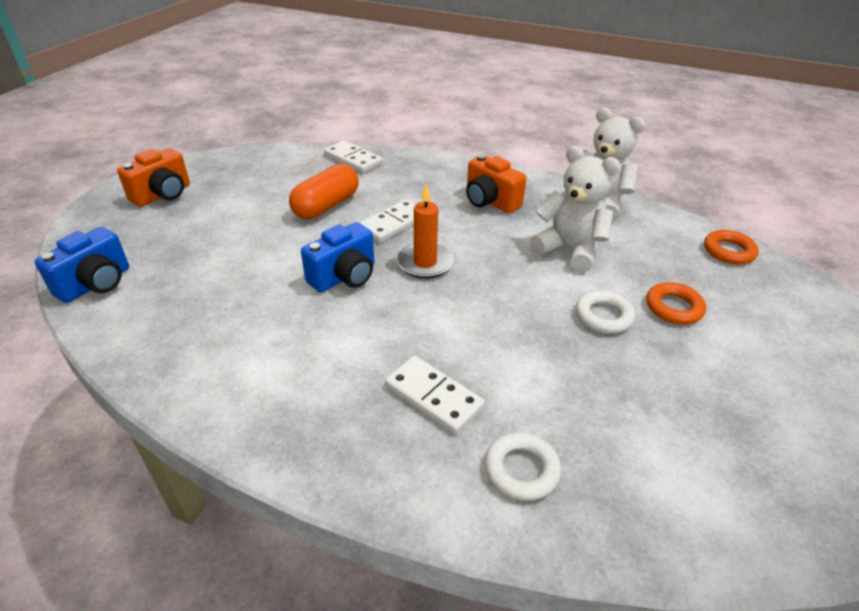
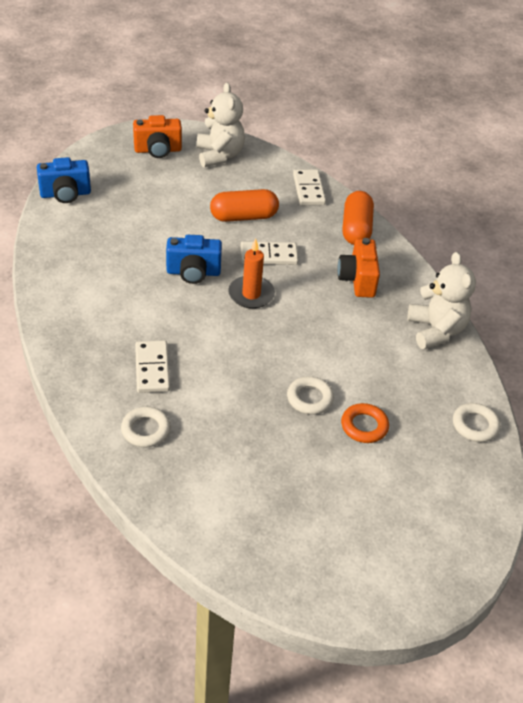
camera: 40 degrees right, 5 degrees up
white teddy bear [530,146,621,272] -> white teddy bear moved to [196,83,245,167]
orange ring [704,230,759,264] -> white ring [453,403,500,442]
none -> orange capsule [342,191,374,245]

